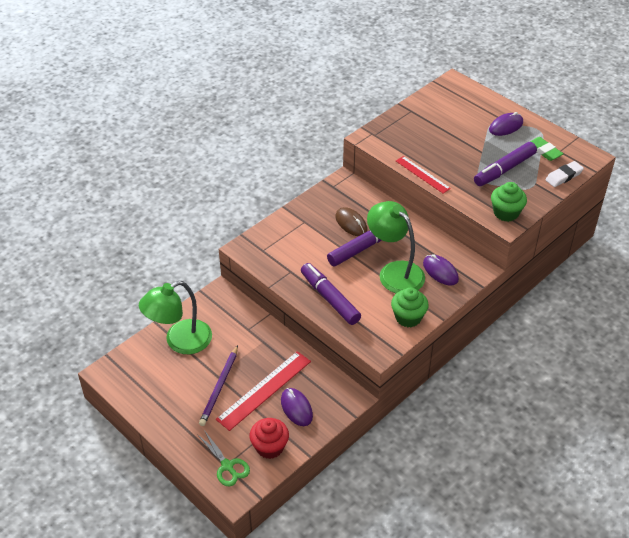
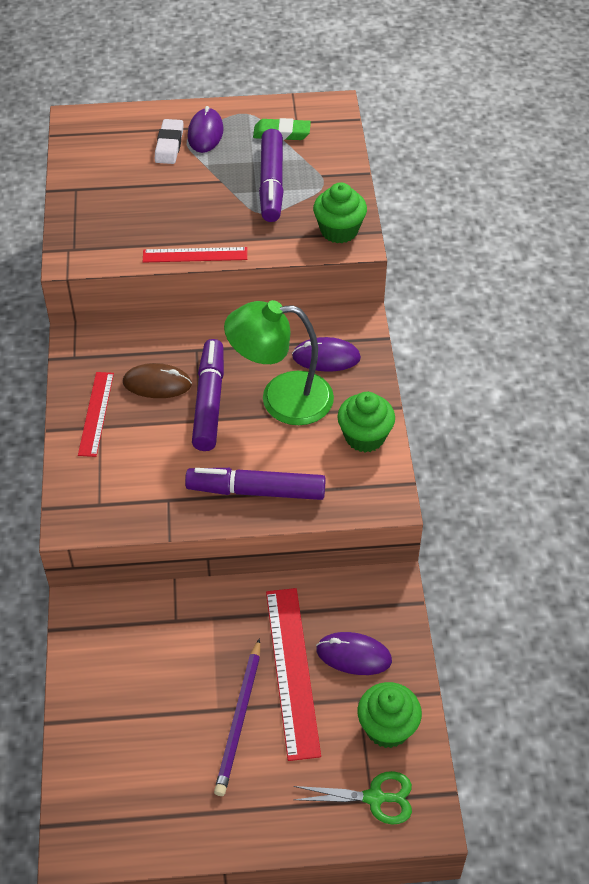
camera: 50 degrees left, 5 degrees up
green lamp [139,281,212,354] -> none
purple pencil [199,345,238,426] -> purple pencil turned 45 degrees clockwise [214,638,260,796]
red cupcake [249,418,289,459] -> green cupcake [358,682,422,748]
white eraser [545,161,584,187] -> white eraser moved to [155,119,184,164]
none -> red ruler [78,372,114,457]

